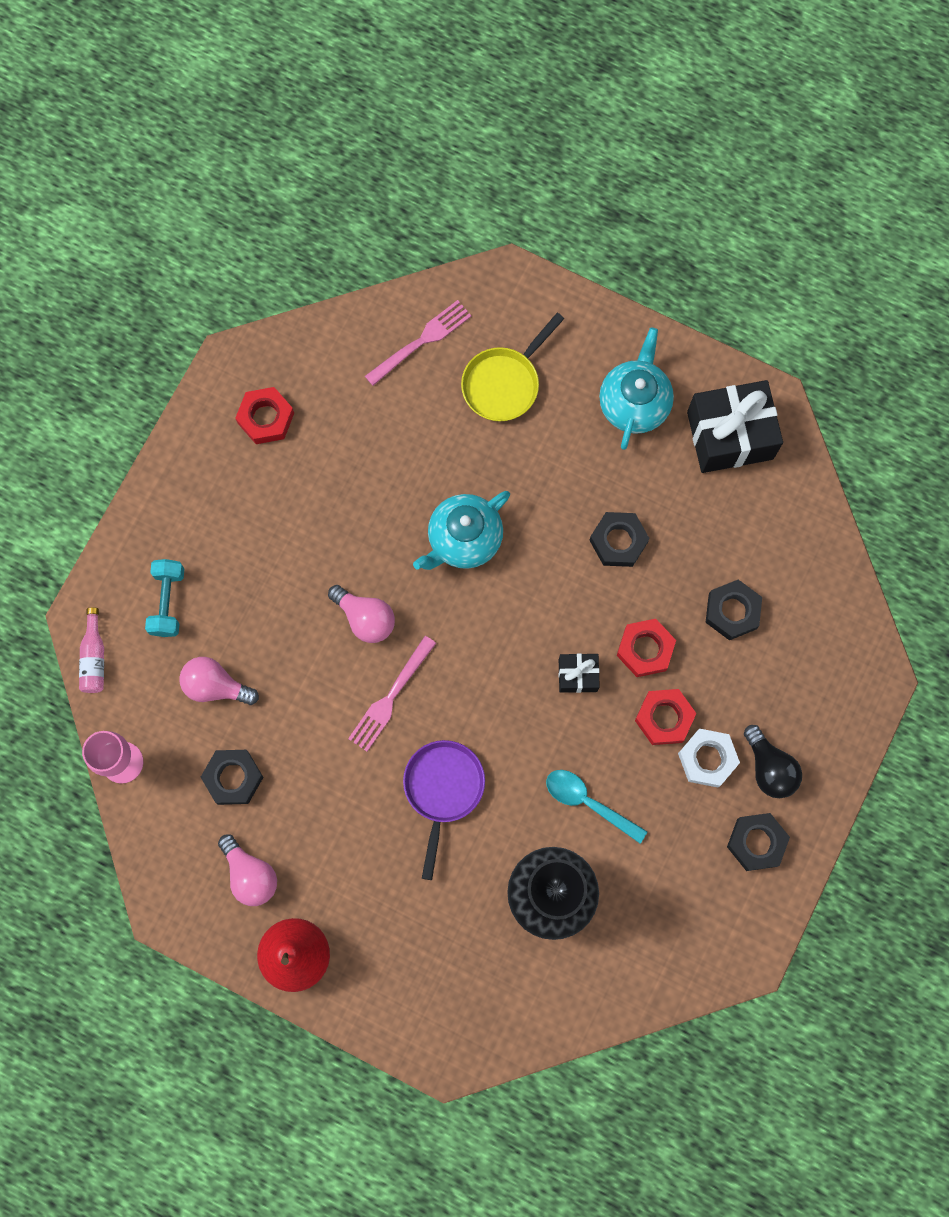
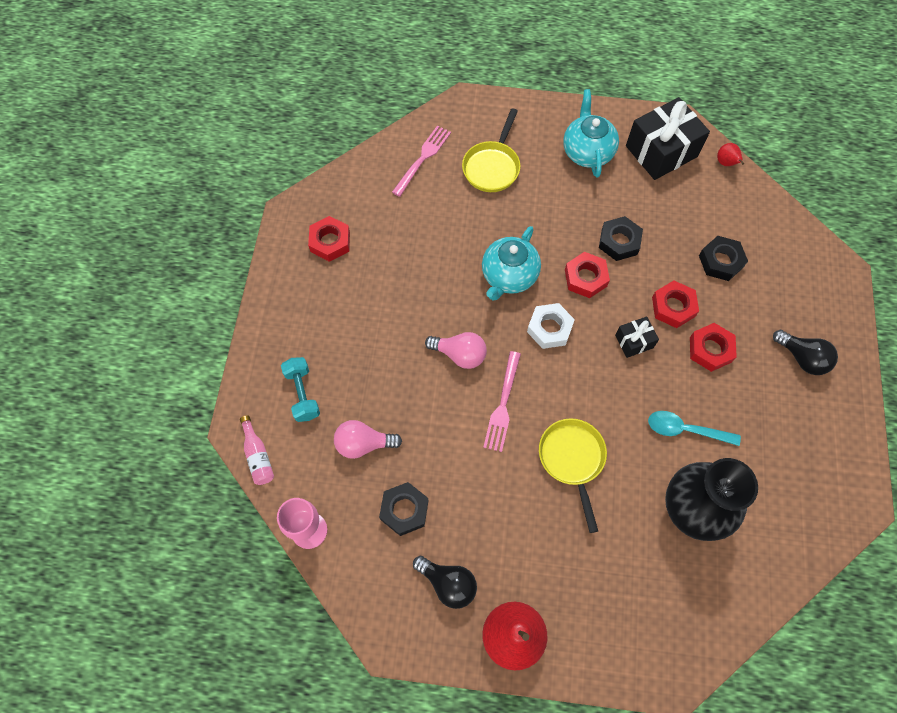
camera: 20 degrees left, 10 degrees down
pink light bulb [218,834,277,906] -> black light bulb [413,556,477,609]
purple pan [403,740,485,880] -> yellow pan [539,418,607,533]
white nut [678,729,740,787] -> white nut moved to [527,303,575,349]
black nut [727,813,790,871] -> none
none -> red nut [565,252,610,298]
none -> red pear [717,143,744,166]

